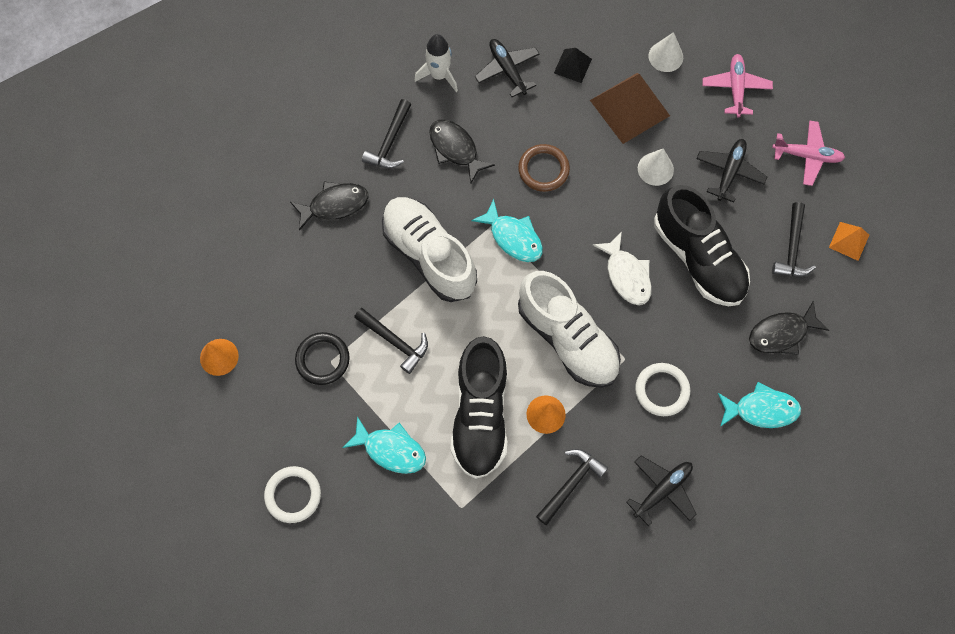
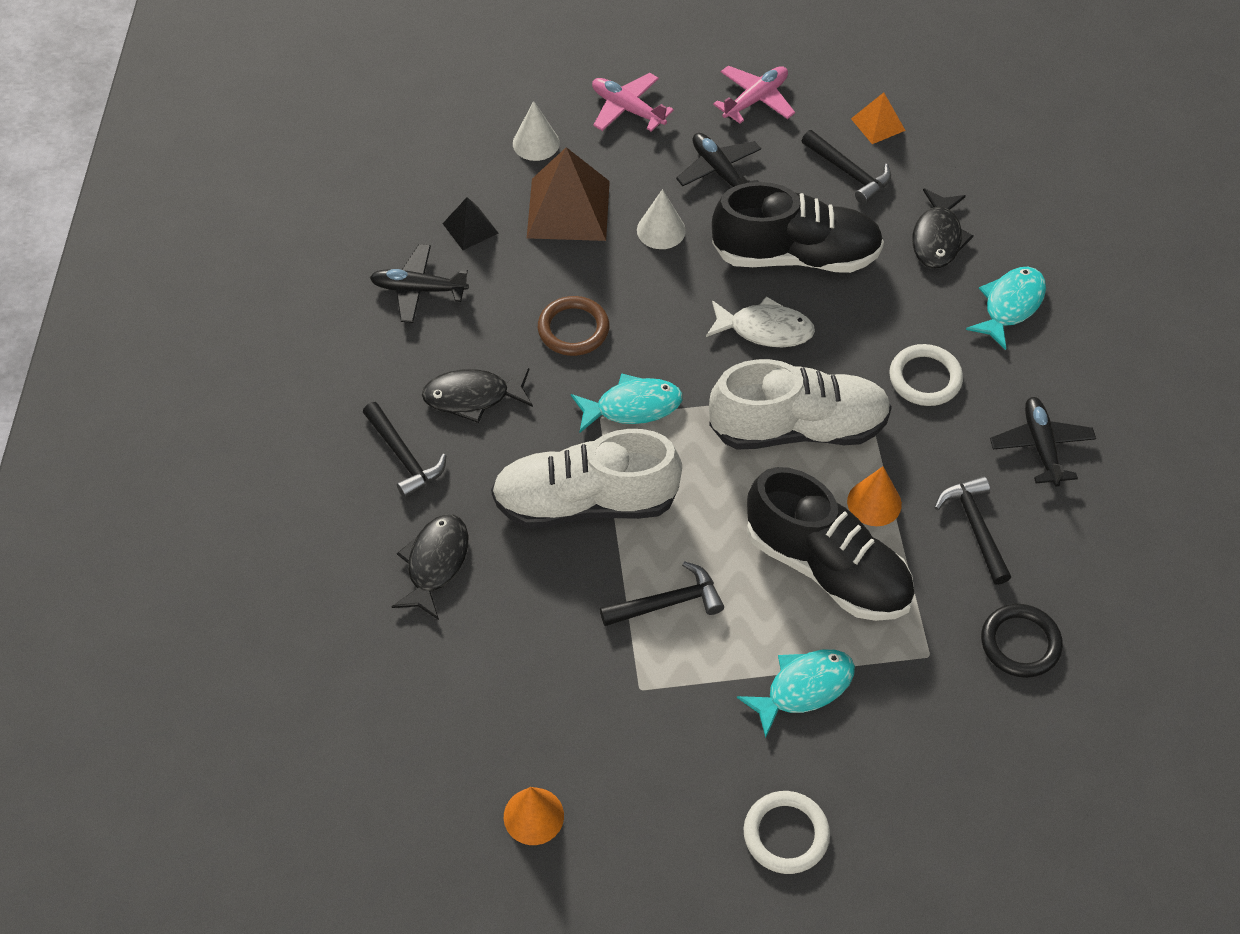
camera: 55 degrees left, 15 degrees down
black ring [295,332,350,385] -> black ring moved to [981,604,1063,678]
white rocket [415,34,458,92] -> none

